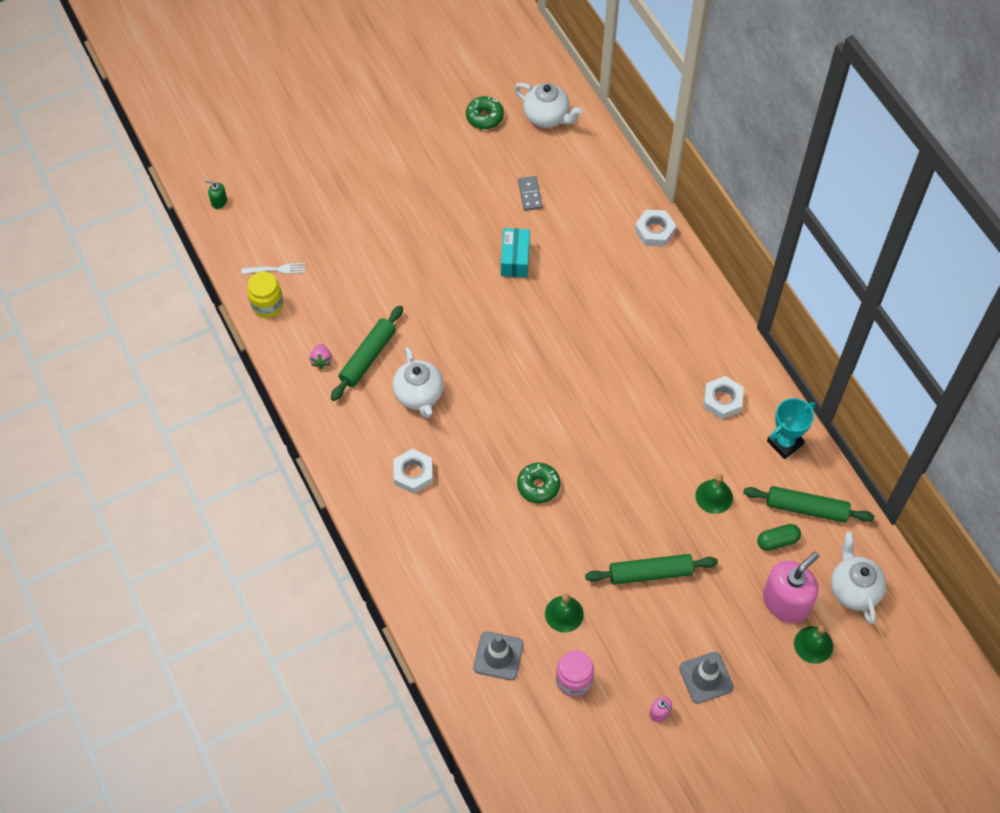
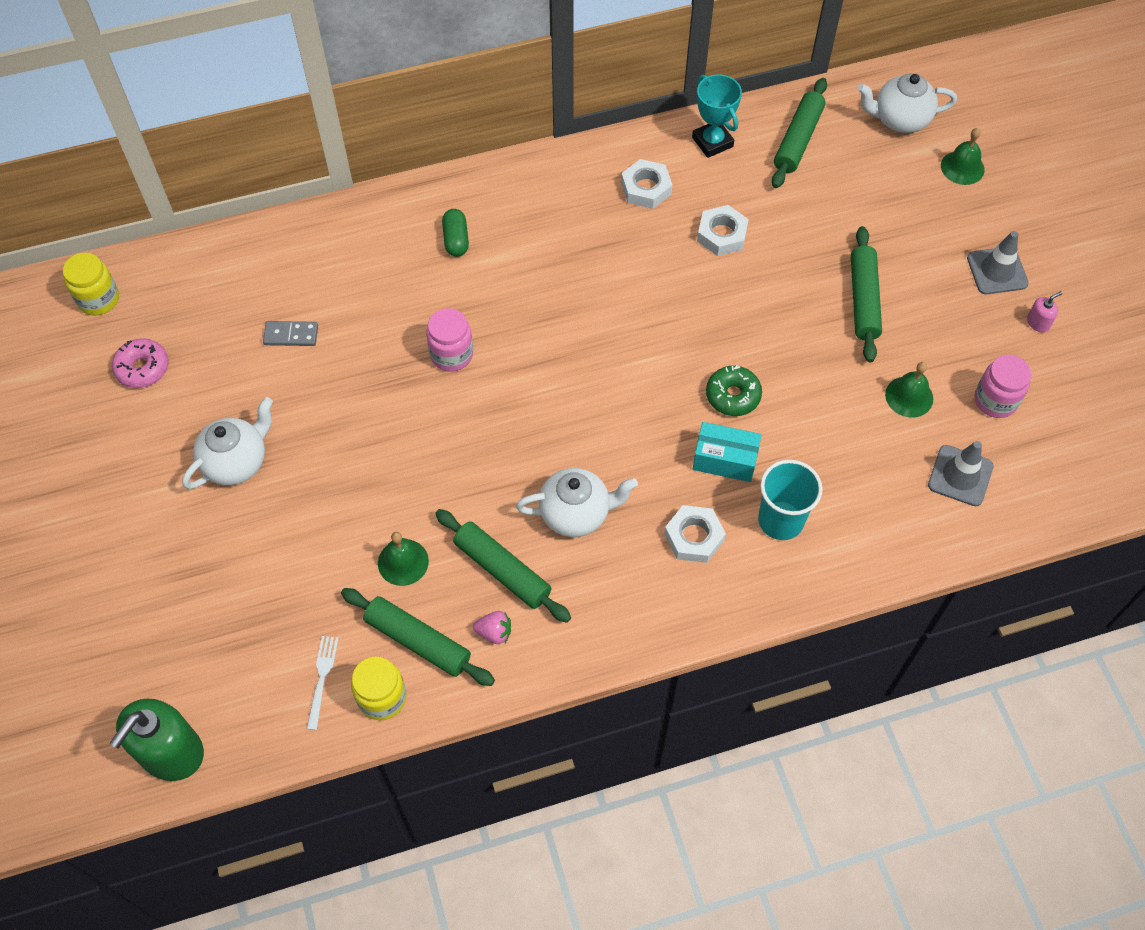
camera: 80 degrees left, 0 degrees up
green soap dispenser [206,180,227,209] -> green soap dispenser [110,699,204,781], size x2.37
green donut [466,96,504,129] -> pink donut [112,338,169,388]
turquoise box [501,228,530,278] -> turquoise box moved to [693,422,761,482]
white teapot [514,83,583,128] -> white teapot moved to [182,397,273,489]
white nut [635,210,676,246] -> white nut moved to [697,205,749,256]
green bell [695,474,733,514] -> green bell moved to [378,532,429,586]
green capsule [757,524,801,551] -> green capsule moved to [442,209,469,257]
pink soap dispenser [763,552,819,623] -> none
none -> yellow jar [63,253,119,316]
none -> green rolling pin [341,588,495,686]
none -> pink jar [426,308,473,372]
none -> turquoise cup [758,460,823,540]

